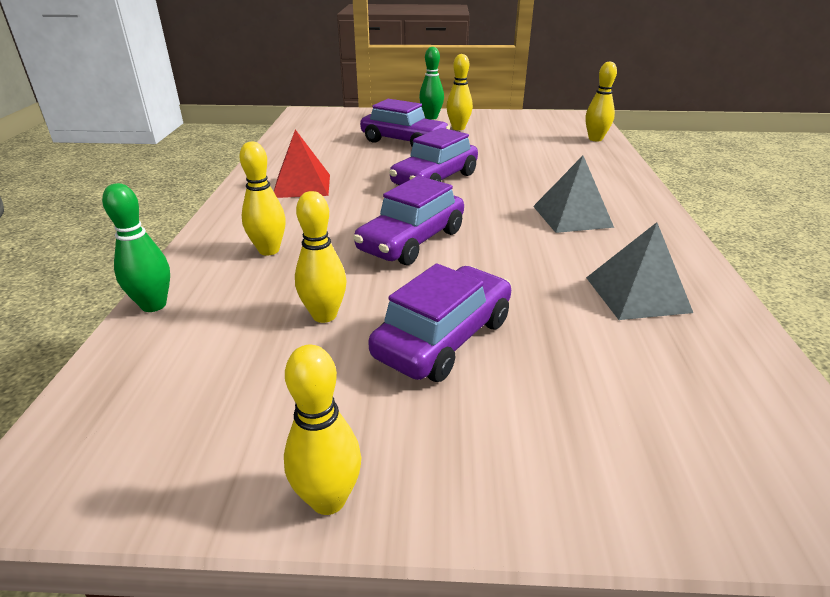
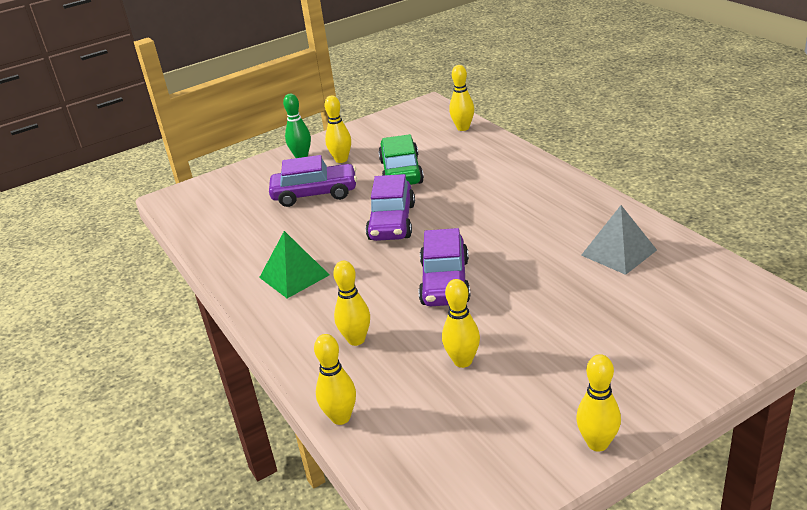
camera: 30 degrees left, 0 degrees up
green bowling pin [102,183,170,312] -> yellow bowling pin [314,334,356,425]
red pyramid [274,129,330,198] -> green pyramid [259,231,329,298]
purple car [368,263,511,382] -> none
grey pyramid [533,156,614,233] -> none
none -> green car [378,134,424,185]

